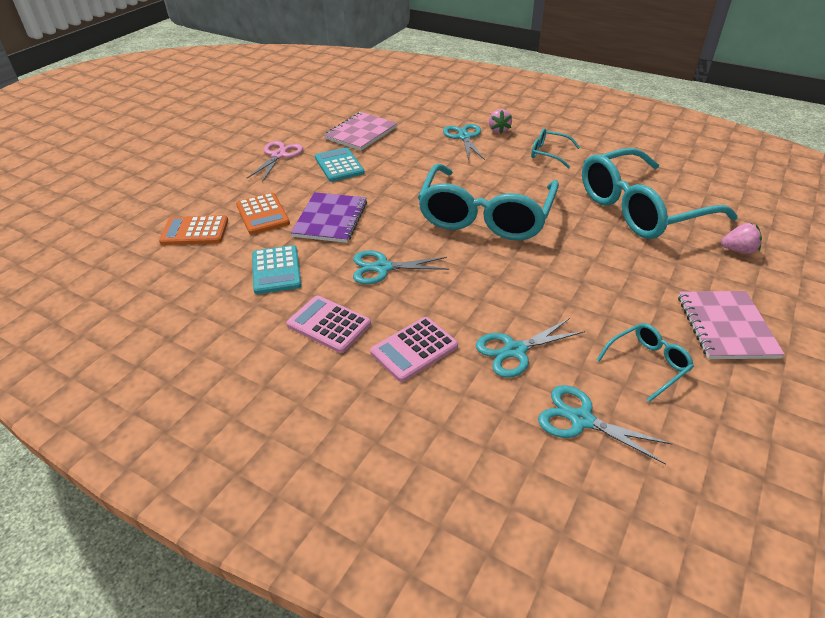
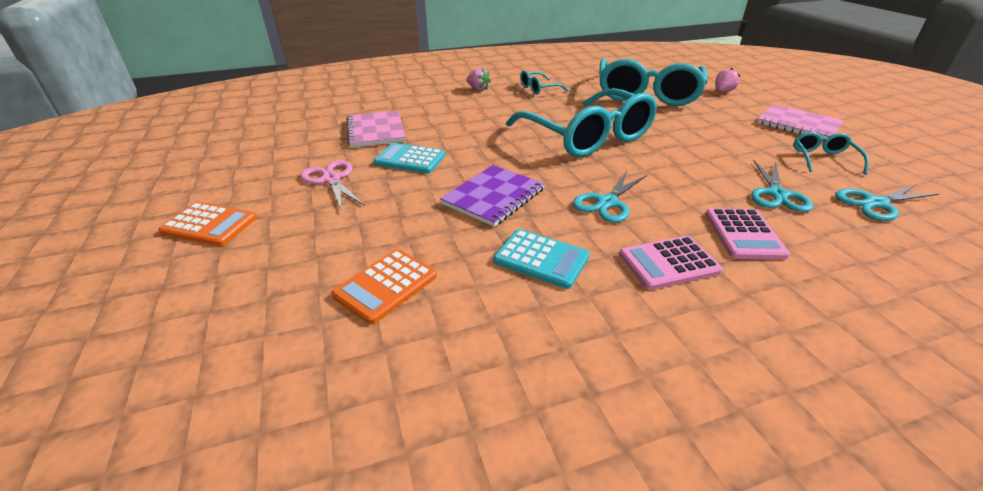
camera: 50 degrees left, 5 degrees down
orange calculator [236,193,290,235] -> orange calculator moved to [158,202,257,246]
purple notebook [291,192,367,243] -> purple notebook turned 75 degrees clockwise [440,165,545,227]
turquoise scissors [443,124,485,160] -> none

